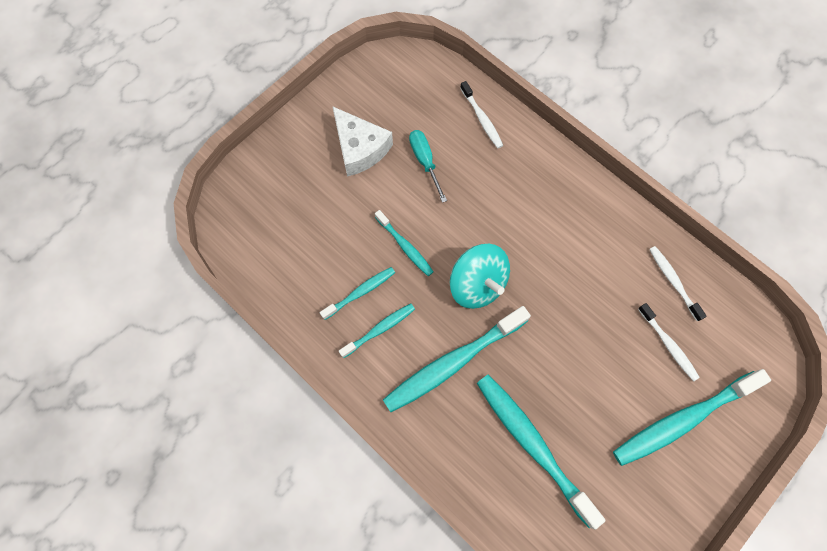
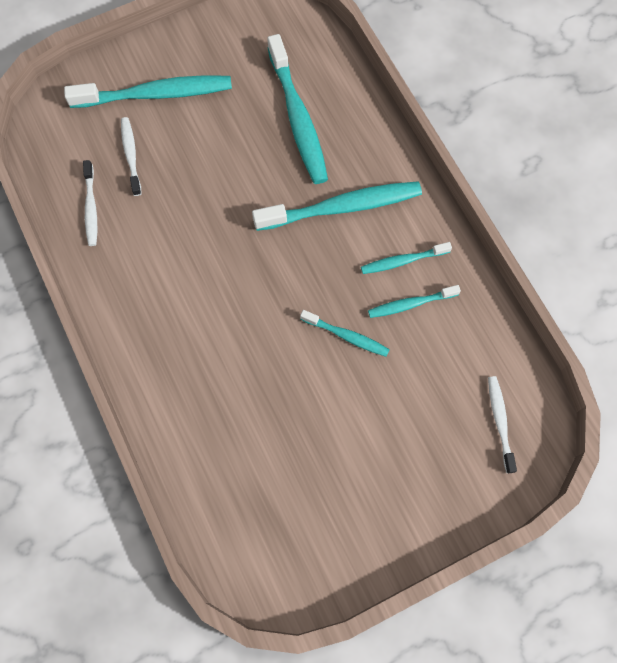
camera: 160 degrees left, 0 degrees up
white cheese [332,106,393,177] -> none
turquoise toothbrush [375,210,434,276] -> turquoise toothbrush turned 135 degrees clockwise [300,310,390,357]
turquoise screwdriver [409,130,447,203] -> none
turquoise spinning top [450,244,510,309] -> none
white toothbrush [460,81,503,148] -> white toothbrush moved to [488,376,517,473]

